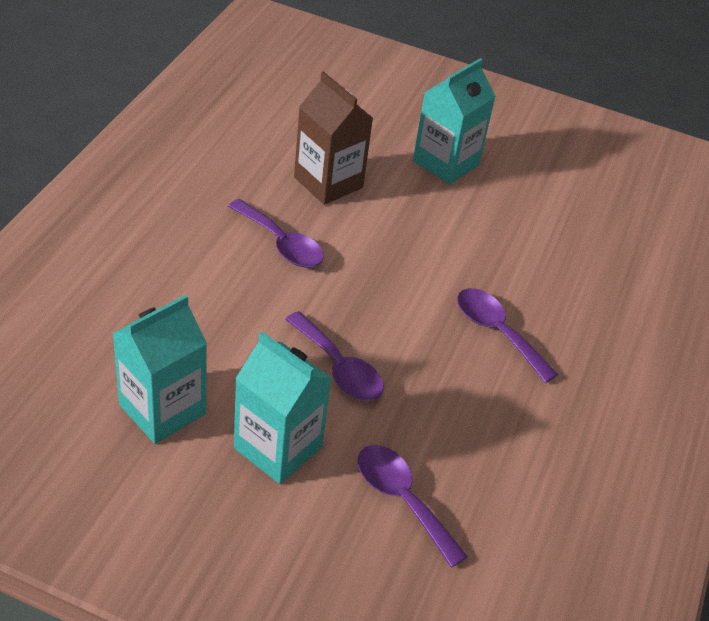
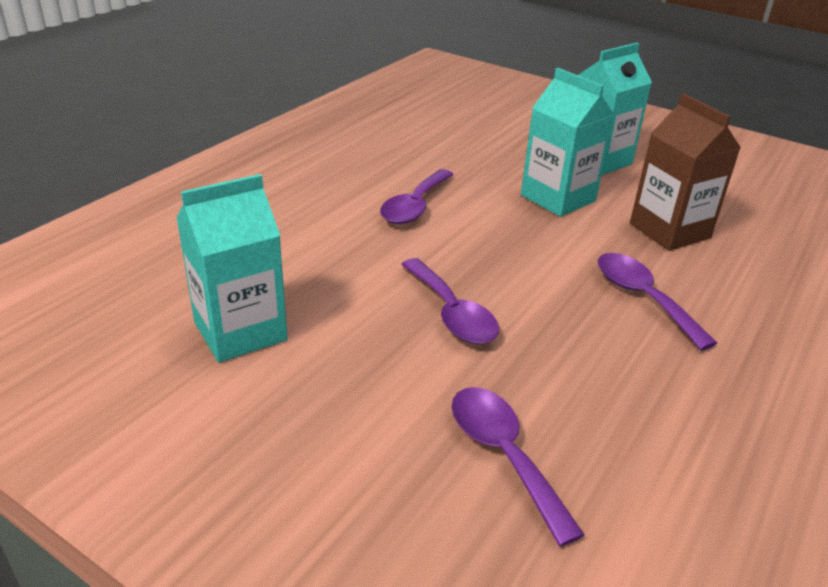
camera: 15 degrees right, 10 degrees down
purple spoon [228,199,324,267] -> purple spoon turned 60 degrees clockwise [380,169,454,224]
turquoise carton [234,332,332,484] -> turquoise carton moved to [521,68,614,217]
brown carton [294,71,373,205] -> brown carton moved to [630,93,741,251]

